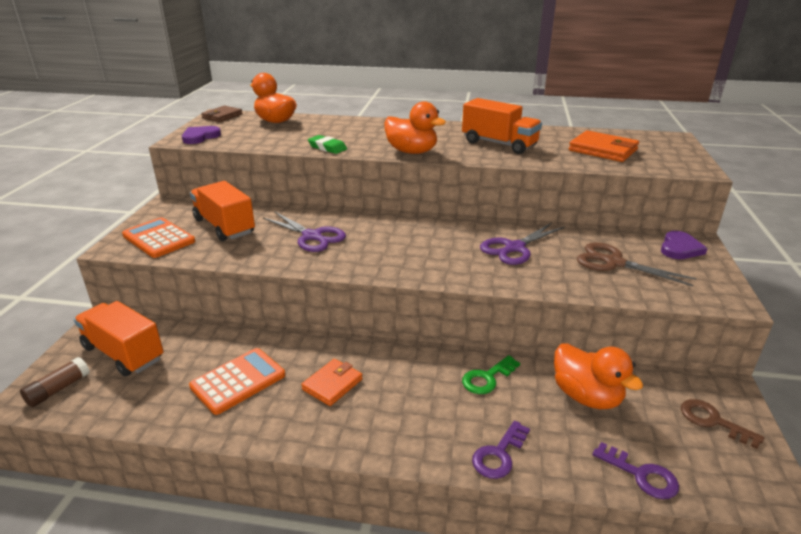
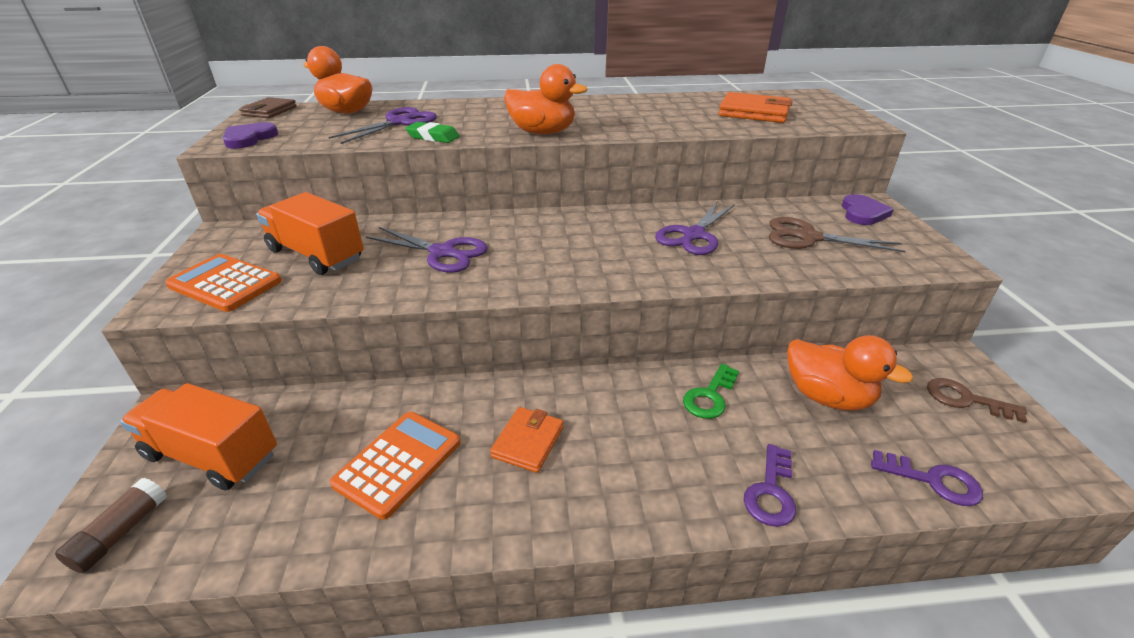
camera: 15 degrees left, 5 degrees up
orange truck [462,98,542,154] -> none
none -> purple scissors [328,107,437,144]

